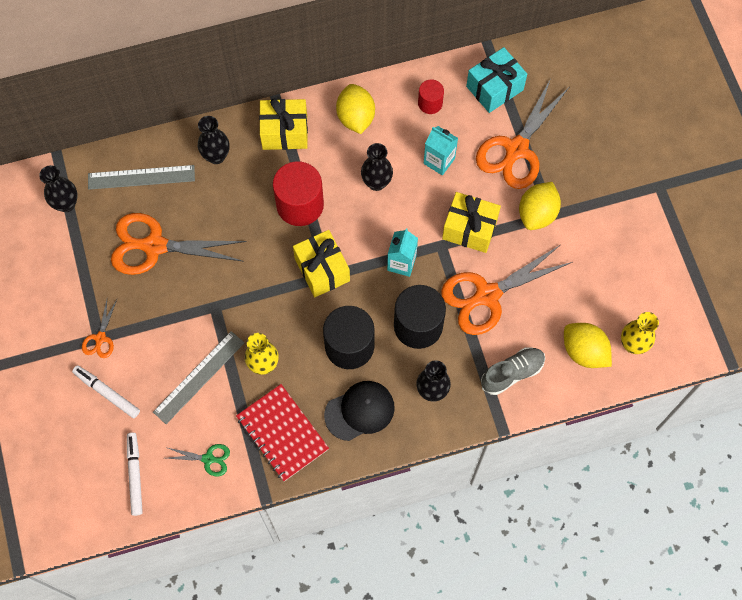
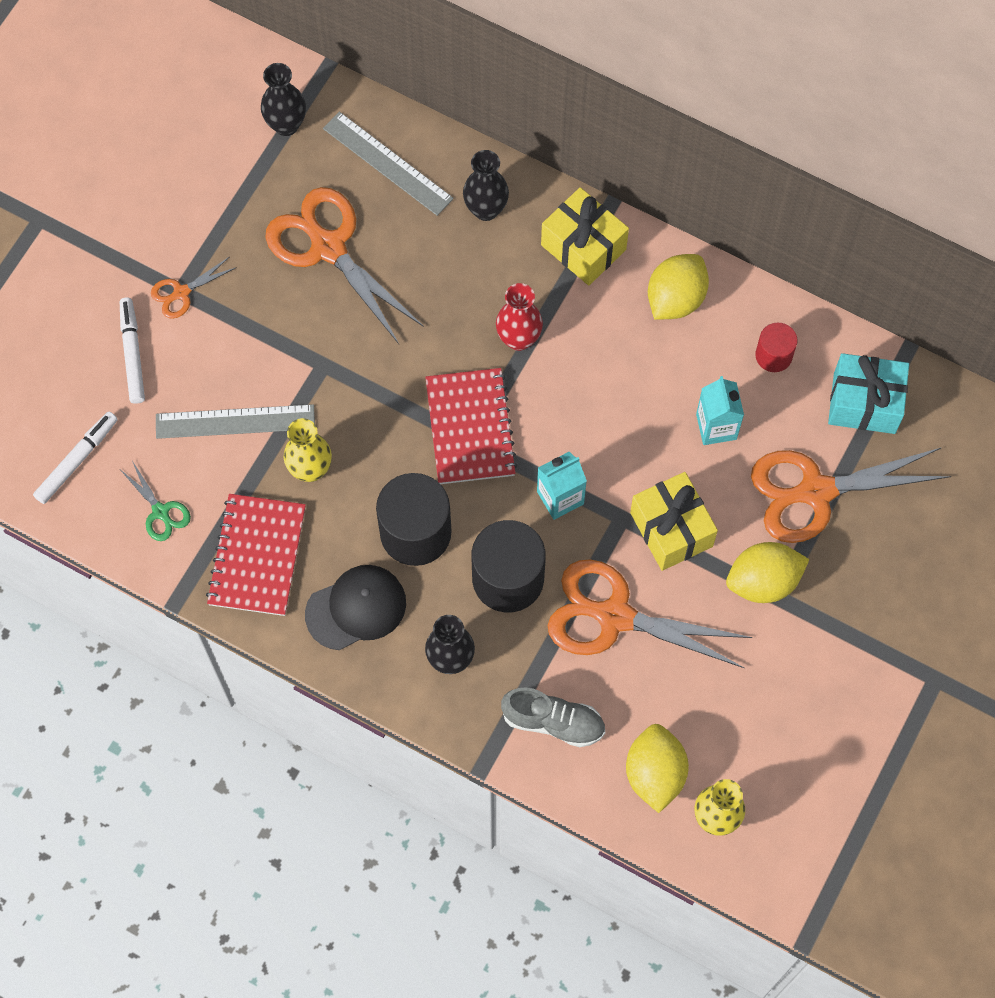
camera: 45 degrees right, 0 degrees up
red cylinder [273,161,324,226] -> red vase [496,283,543,351]
yellow gift [293,230,350,297] -> red notebook [425,368,518,484]
black cap [324,381,395,441] -> black cap turned 45 degrees counterclockwise [305,565,406,650]
black vase [361,143,393,191] -> none

